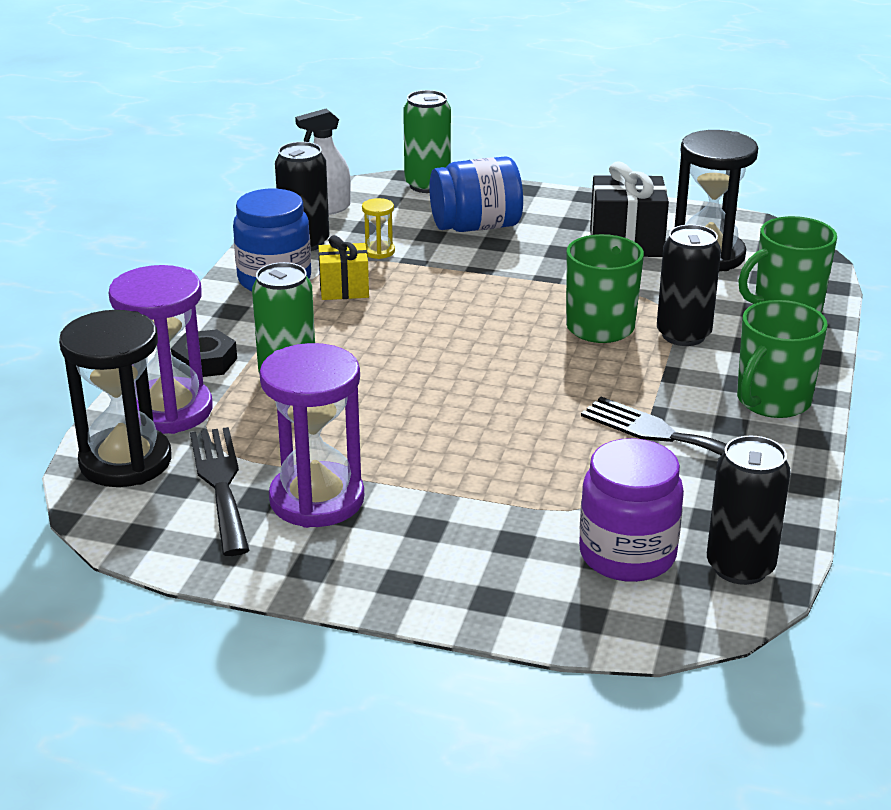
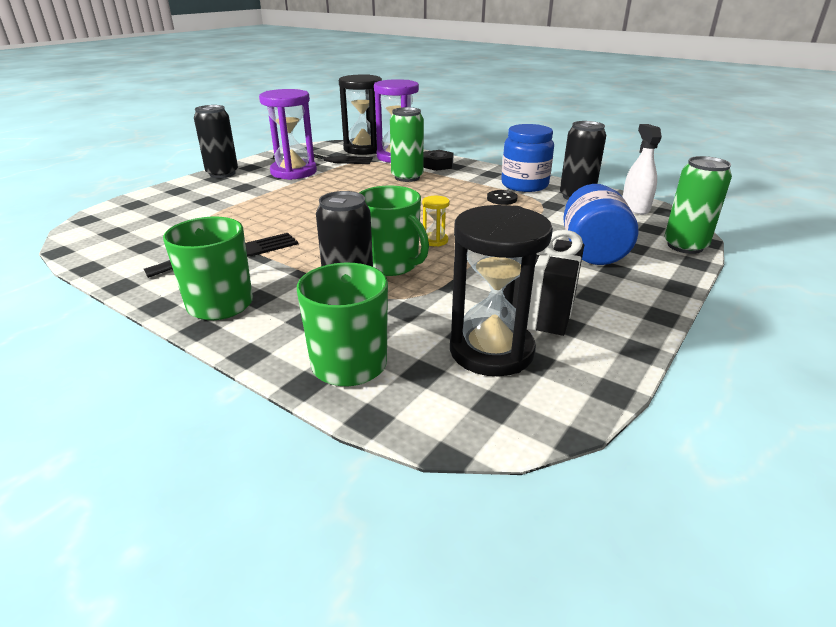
camera: 110 degrees right, 0 degrees up
yellow gift [318,235,369,300] -> black button [487,190,518,205]
yellow hourglass [362,198,395,259] -> yellow hourglass moved to [422,196,450,247]
purple jar [579,438,684,582] -> none
black can [707,435,791,585] -> black can moved to [194,105,238,178]

